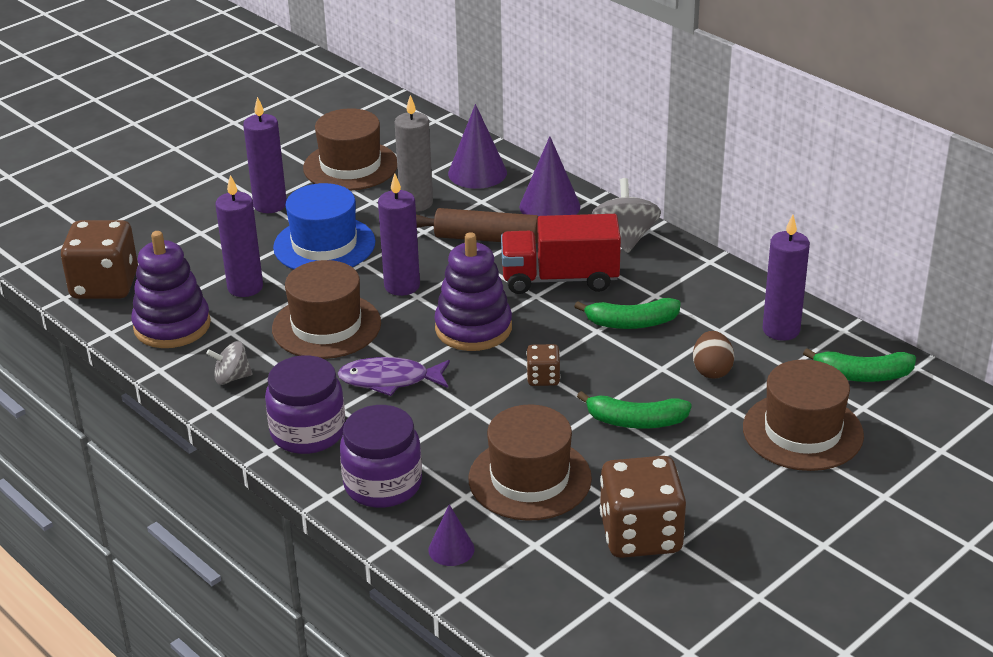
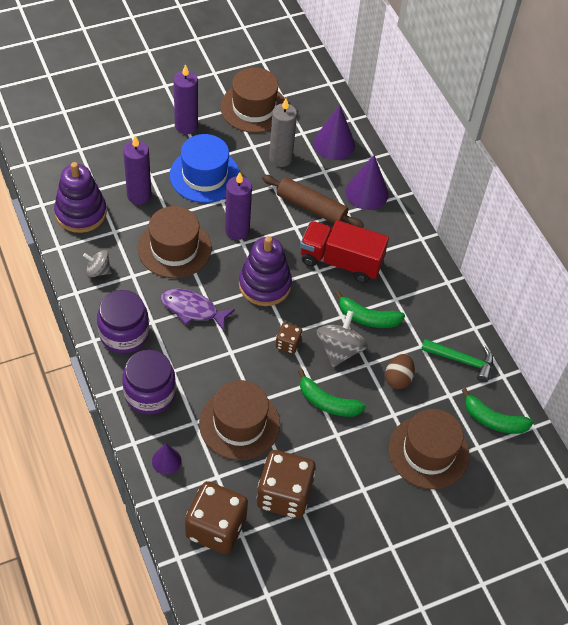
camera: 15 degrees right, 20 degrees up
brown dice [61,220,138,299] -> brown dice moved to [185,481,248,554]
grey spinning top [592,178,661,253] -> grey spinning top moved to [317,311,368,367]
purple candle [763,215,810,341] -> green hammer [421,339,493,383]

